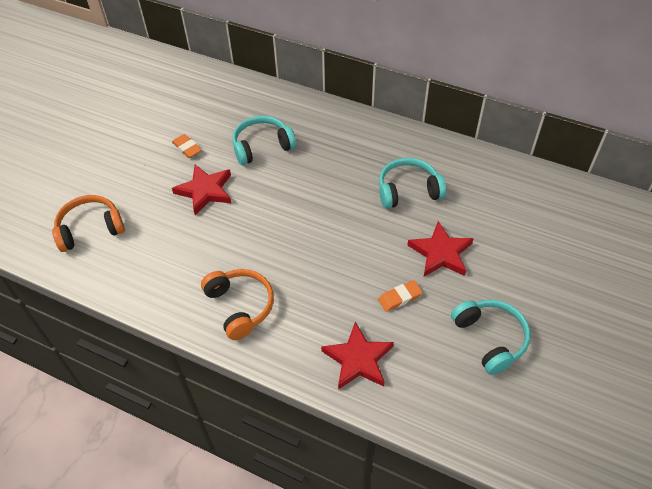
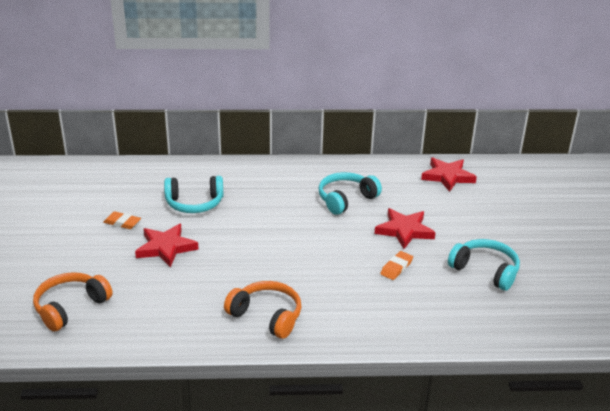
camera: 30 degrees left, 20 degrees down
turquoise headphones [232,116,296,165] -> turquoise headphones turned 135 degrees counterclockwise [164,176,224,213]
red star [321,322,394,390] -> red star moved to [421,158,477,192]

